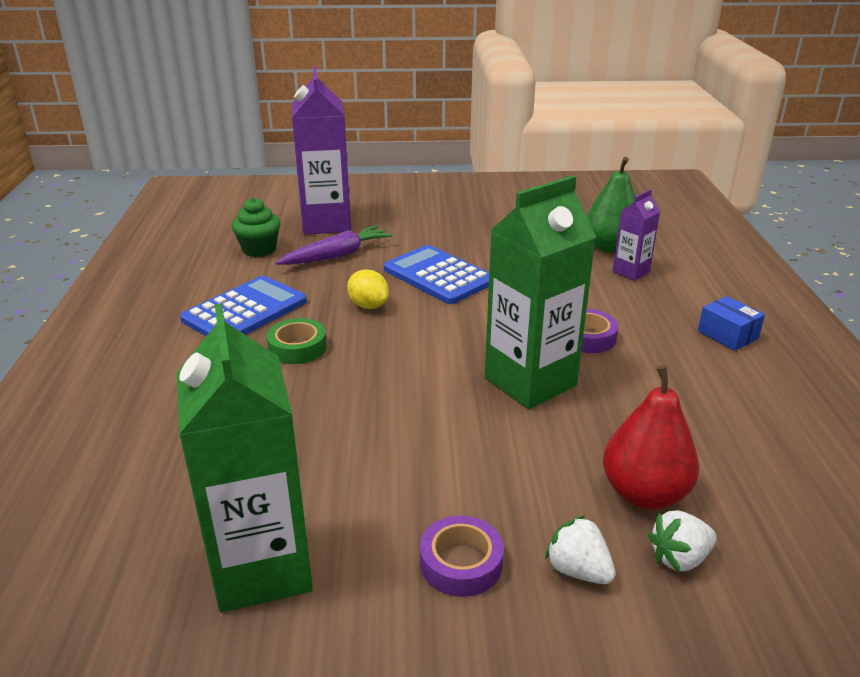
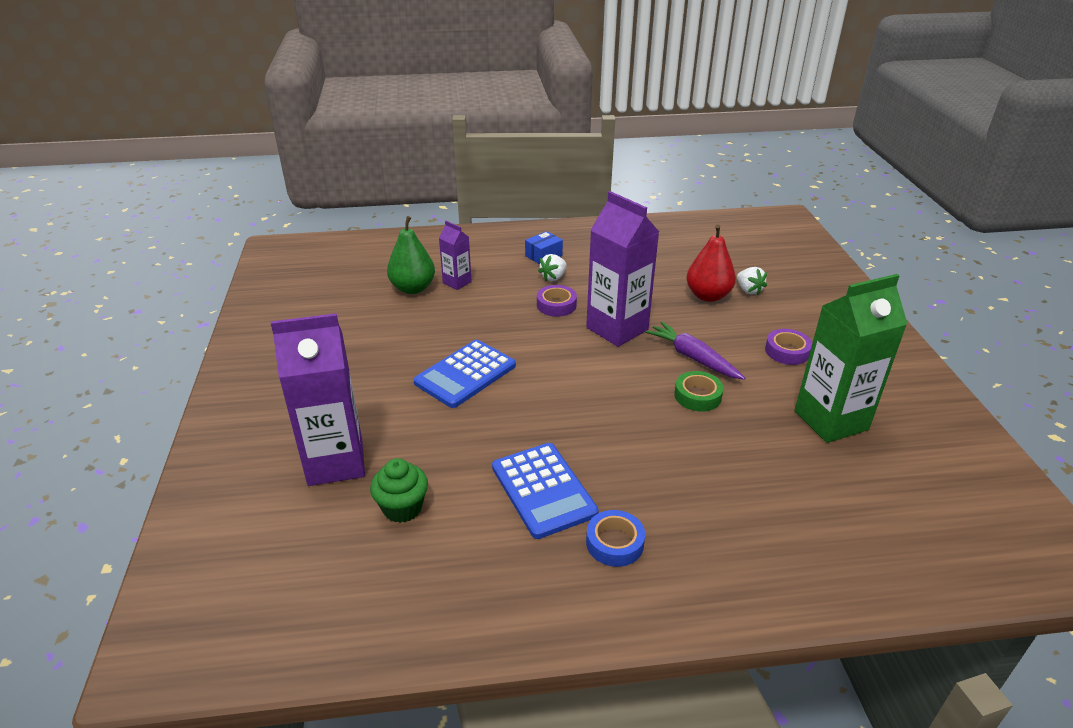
camera: 95 degrees left, 5 degrees up
blue calculator [180,276,307,336] -> blue calculator turned 150 degrees counterclockwise [492,443,599,539]
green tape [266,318,327,364] -> green tape moved to [674,371,724,412]
purple carrot [276,225,393,265] -> purple carrot moved to [645,321,745,380]
yellow lemon [347,270,389,309] -> none
green carton [485,176,596,409] -> purple carton [586,191,659,347]
white strawberry [545,515,615,584] -> white strawberry moved to [538,254,566,281]
none -> blue tape [586,510,645,567]

